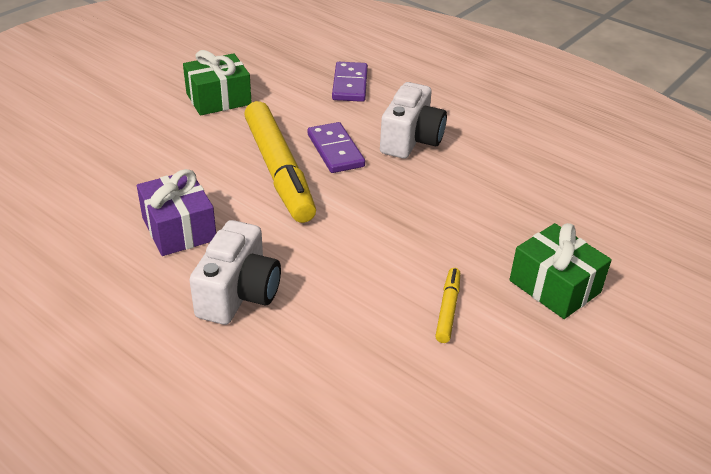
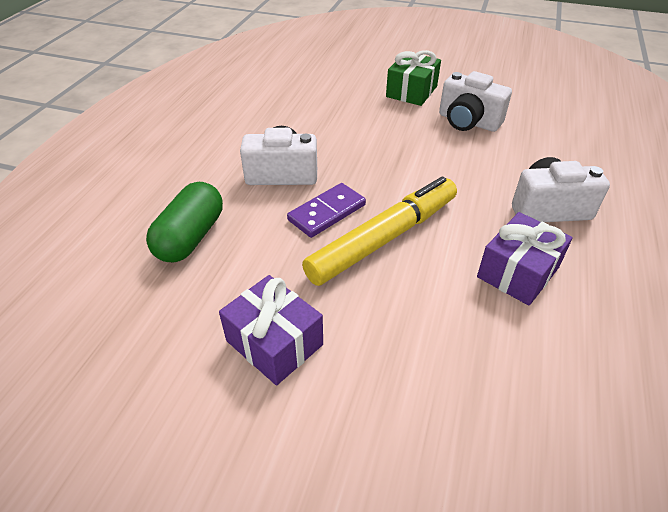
camera: 110 degrees left, 5 degrees up
green gift [183,50,252,116] -> purple gift [219,275,323,385]
purple domino [332,62,368,102] -> green capsule [146,182,223,262]
yellow marker [435,268,460,343] -> white camera [439,71,512,132]

